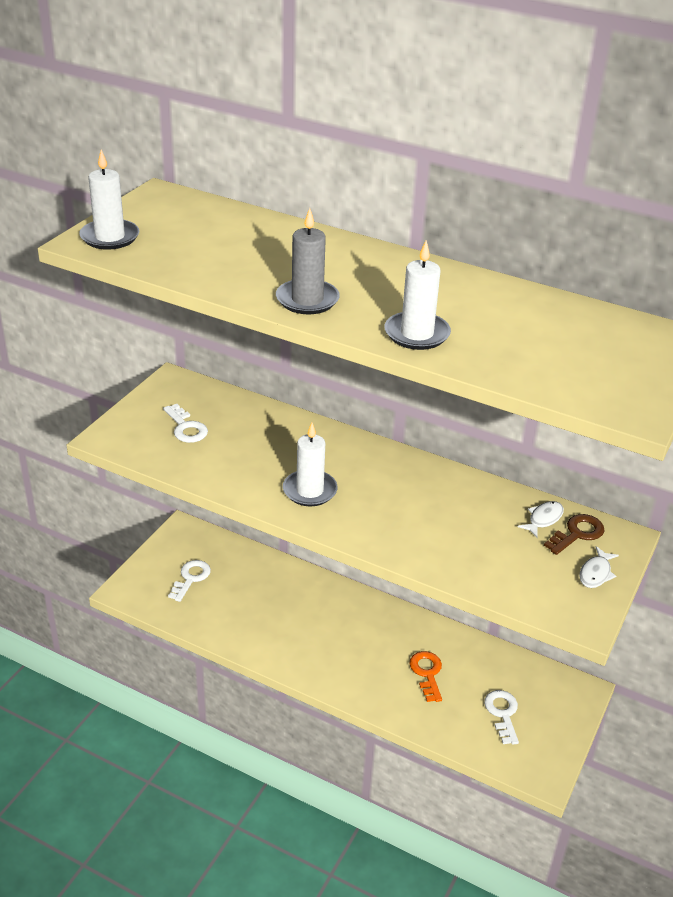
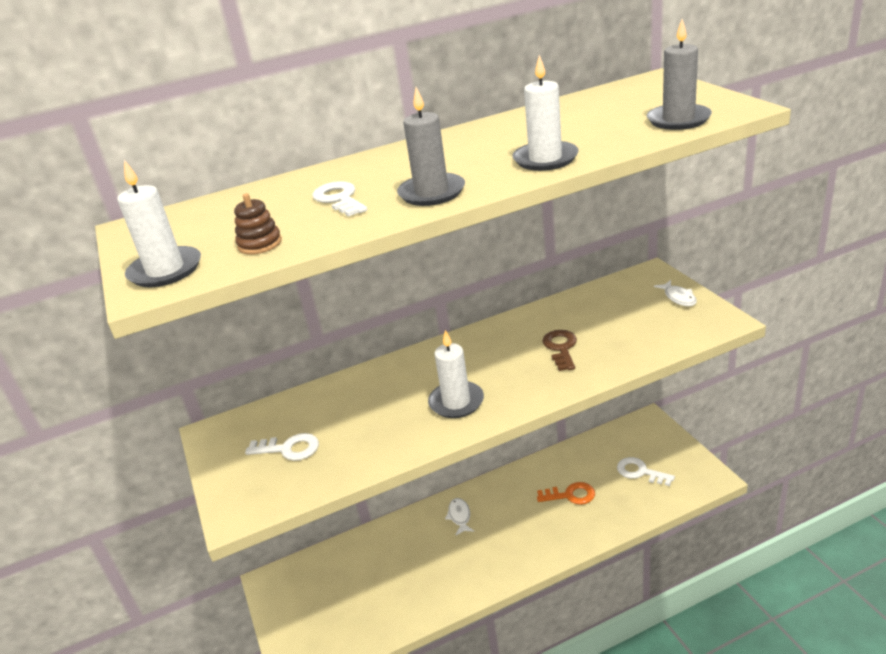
camera: 45 degrees left, 5 degrees down
white key [168,560,211,602] -> white key moved to [312,181,367,217]
orange key [410,651,442,702] -> orange key turned 150 degrees clockwise [537,482,595,505]
white fish [518,501,564,538] -> white fish moved to [445,498,474,536]
brown key [544,514,604,555] -> brown key moved to [542,330,577,371]
none -> brown stacking toy [234,193,282,255]
none -> grey candle [647,19,712,130]

